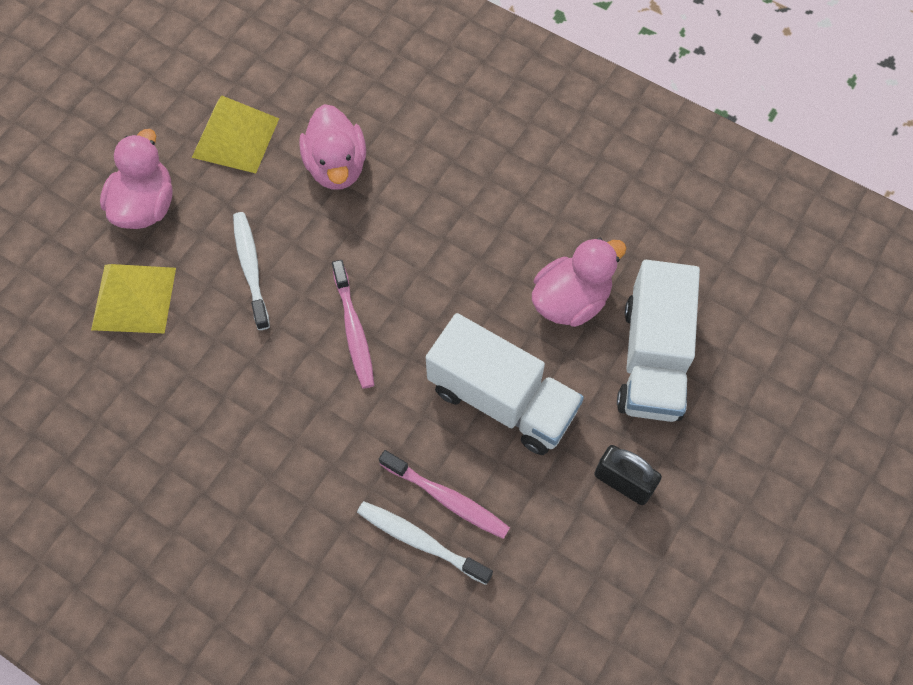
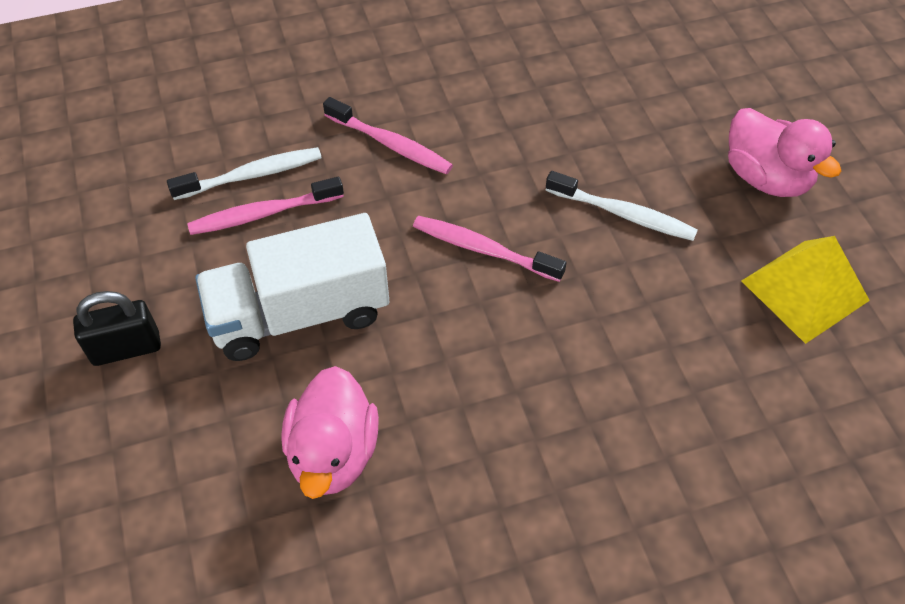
camera: 130 degrees right, 10 degrees down
yellow pyramid [91,264,176,333] -> none
pink duck [299,104,366,190] -> none
white truck [617,260,700,422] -> none
none -> pink toothbrush [323,97,453,174]

